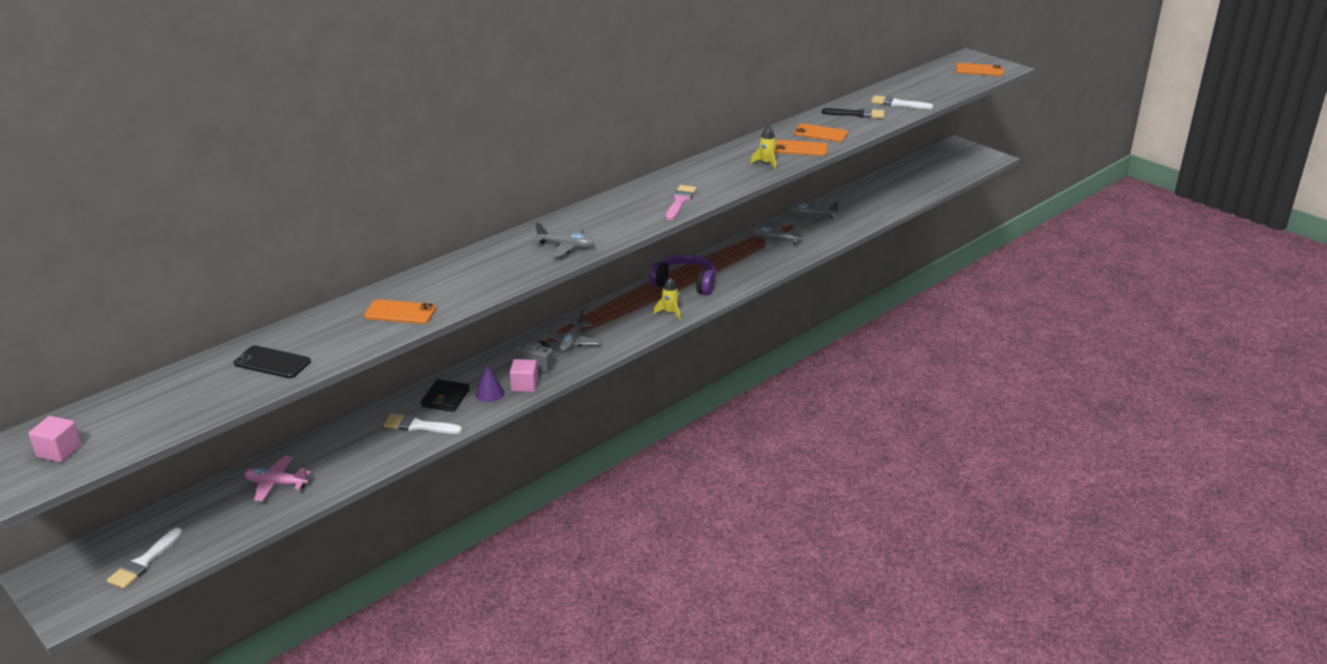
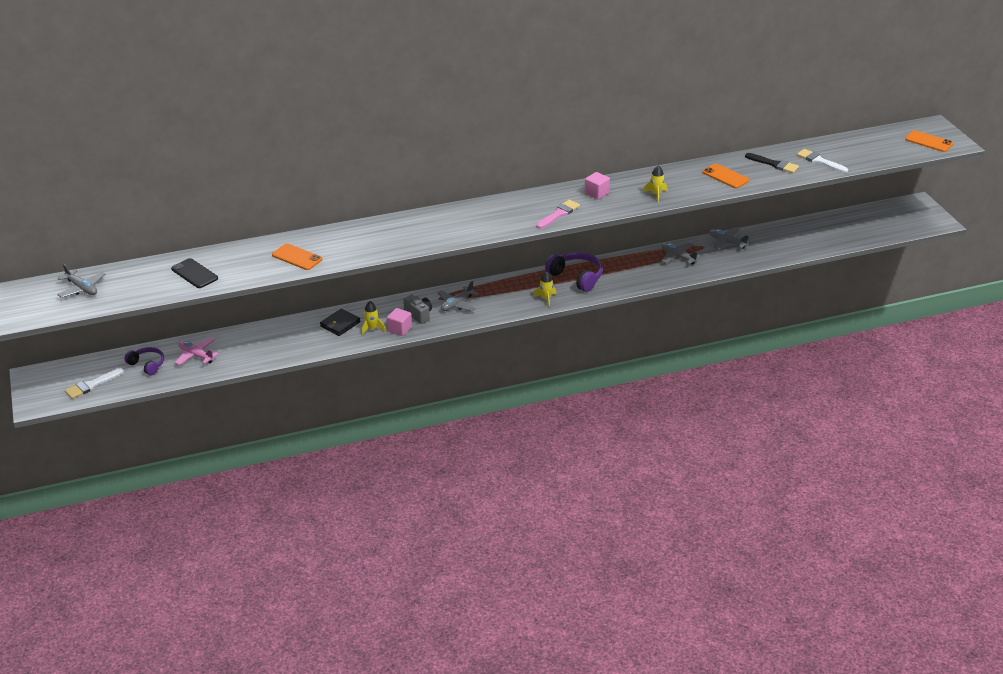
camera: 25 degrees right, 5 degrees up
pink cube [29,416,81,462] -> pink cube moved to [585,172,610,200]
white brush [384,414,462,434] -> none
purple cone [475,364,505,402] -> yellow rocket [361,301,386,335]
grey plane [534,222,594,257] -> grey plane moved to [58,264,106,298]
orange phone [775,140,828,156] -> none
none -> purple headphones [124,347,164,376]

